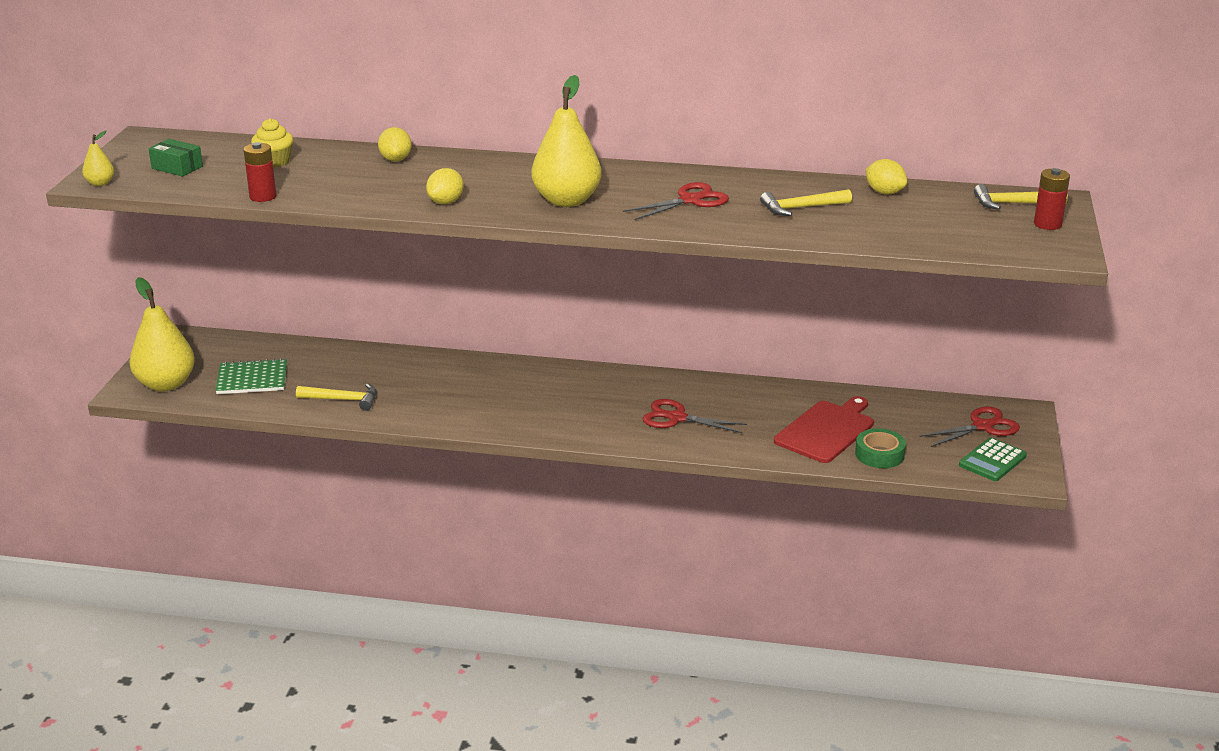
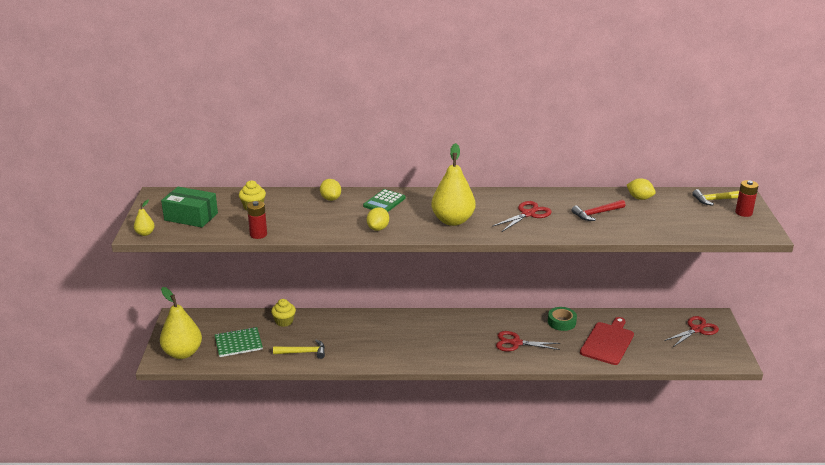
camera: 10 degrees left, 0 degrees up
green box [148,139,203,176] -> green box [161,187,218,227], size x1.61
yellow hammer [760,189,852,216] -> red hammer [571,200,626,221]
green tape [855,428,906,468] -> green tape moved to [548,307,577,331]
green calculator [959,438,1027,481] -> green calculator moved to [363,189,406,212]
none -> yellow cupcake [271,299,296,327]

